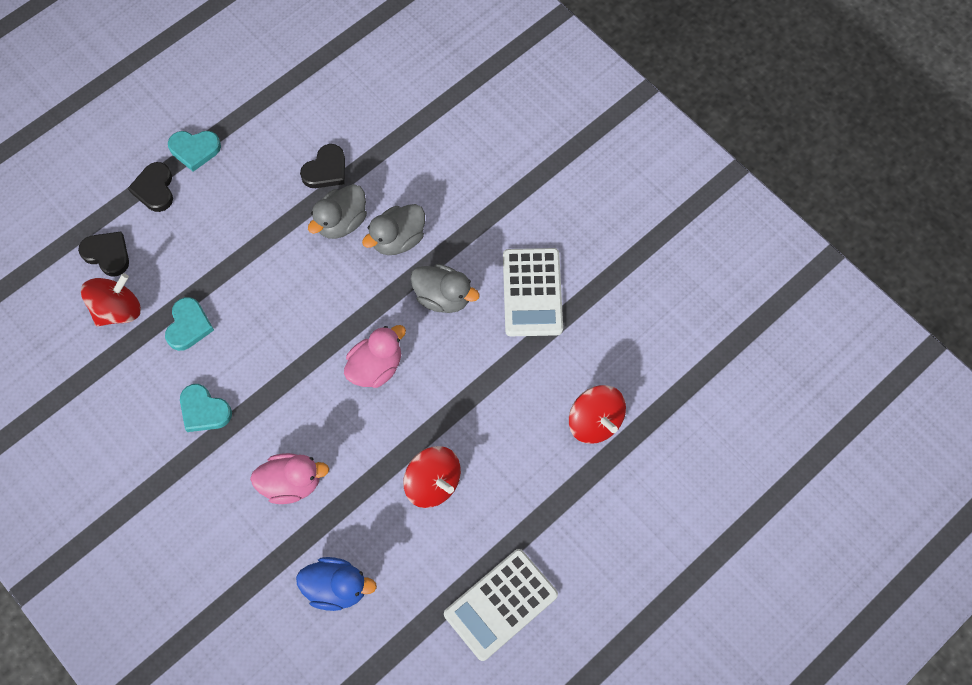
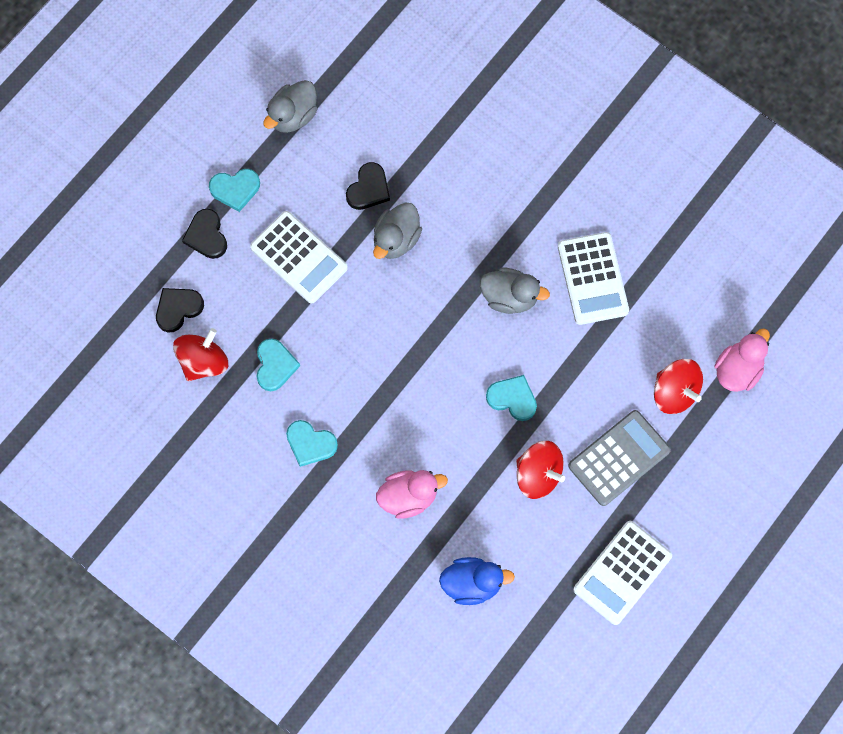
camera: 10 degrees left, 5 degrees up
black heart [78,231,129,277] -> black heart turned 60 degrees counterclockwise [156,288,204,332]
pink duck [344,325,406,388] -> pink duck moved to [714,328,770,392]
grey duck [362,204,425,255] -> grey duck moved to [263,80,318,133]
none -> white calculator [250,211,348,304]
none -> turquoise heart [486,375,537,421]
none -> grey calculator [568,410,671,506]

